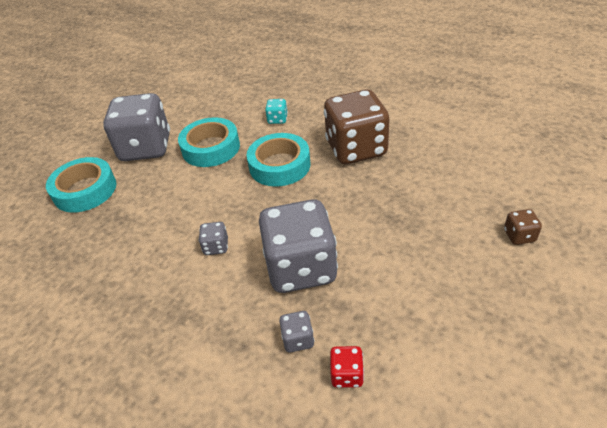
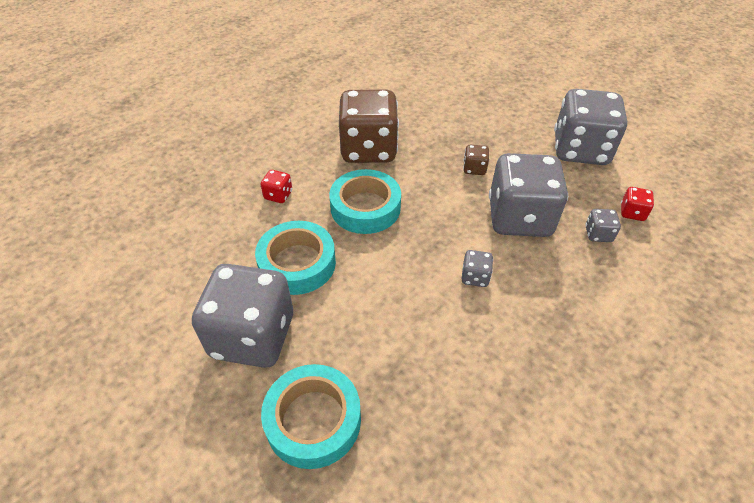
camera: 80 degrees left, 5 degrees up
turquoise dice [265,99,288,124] -> red dice [260,170,292,203]
brown dice [504,209,542,245] -> brown dice moved to [463,145,489,175]
none -> grey dice [554,89,627,165]

